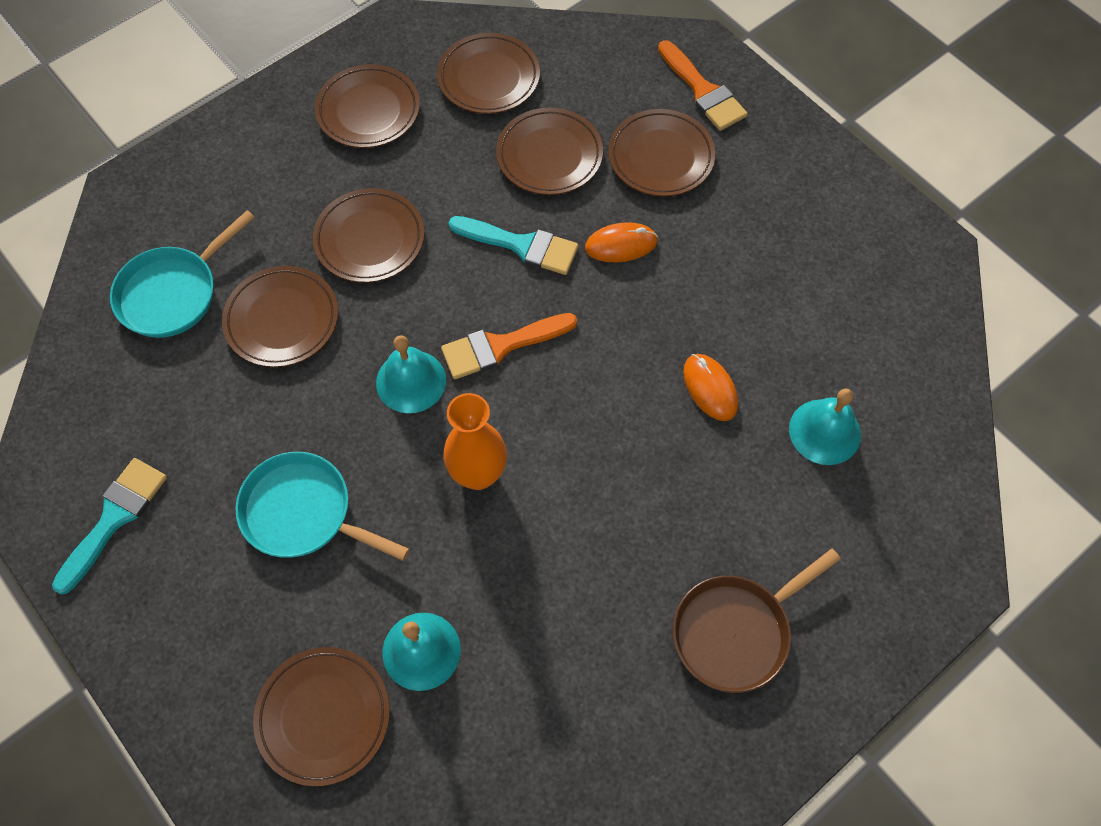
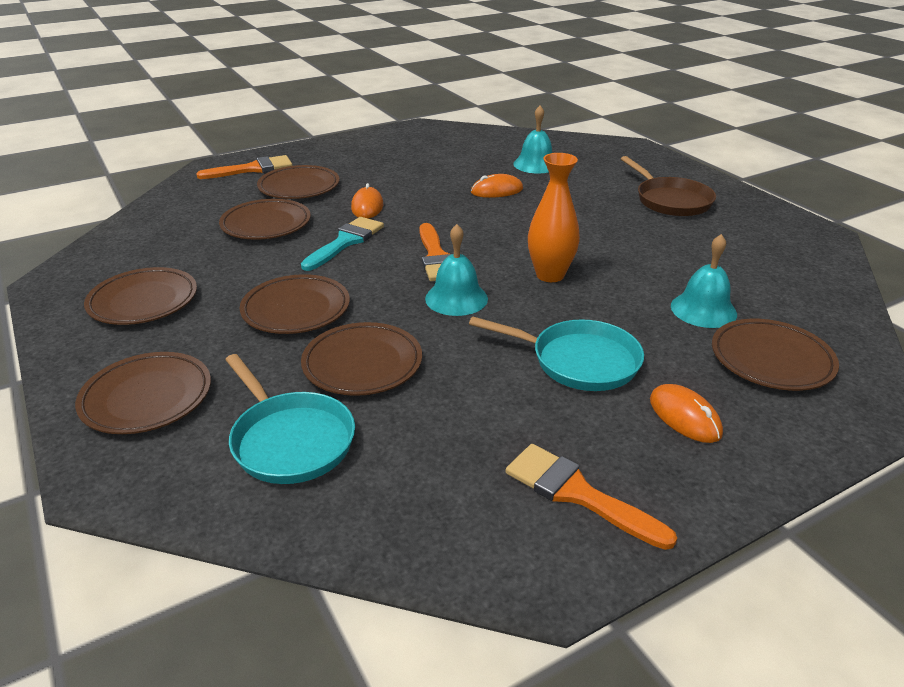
camera: 80 degrees left, 30 degrees down
turquoise brush [52,458,167,595] -> orange brush [506,444,677,550]
turquoise pan [236,452,409,561] -> turquoise pan turned 105 degrees counterclockwise [469,316,644,391]
brown plate [437,33,540,114] -> brown plate moved to [75,352,211,434]
none -> orange mouse [650,384,723,443]

